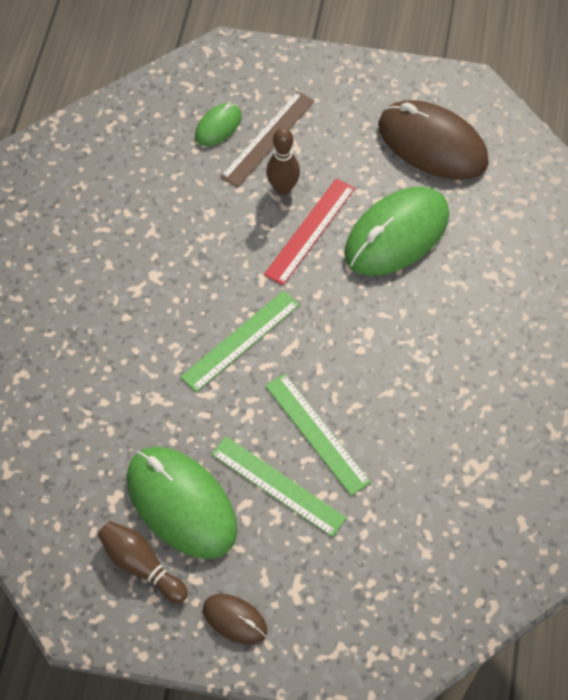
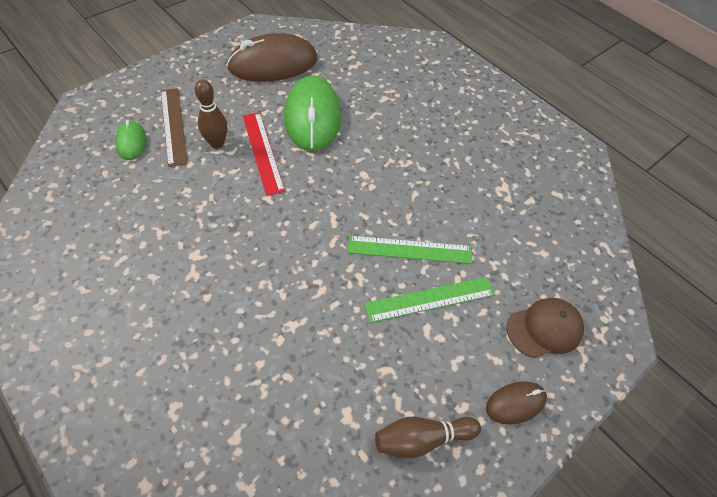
camera: 55 degrees left, 5 degrees down
green mouse [127,447,237,559] -> none
green ruler [180,291,299,392] -> none
none -> brown cap [507,298,584,358]

